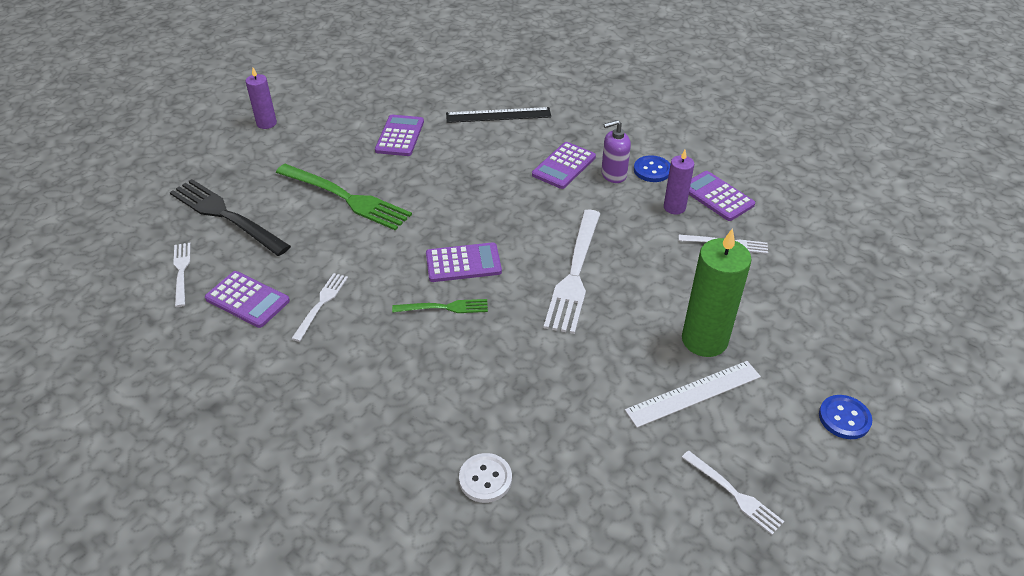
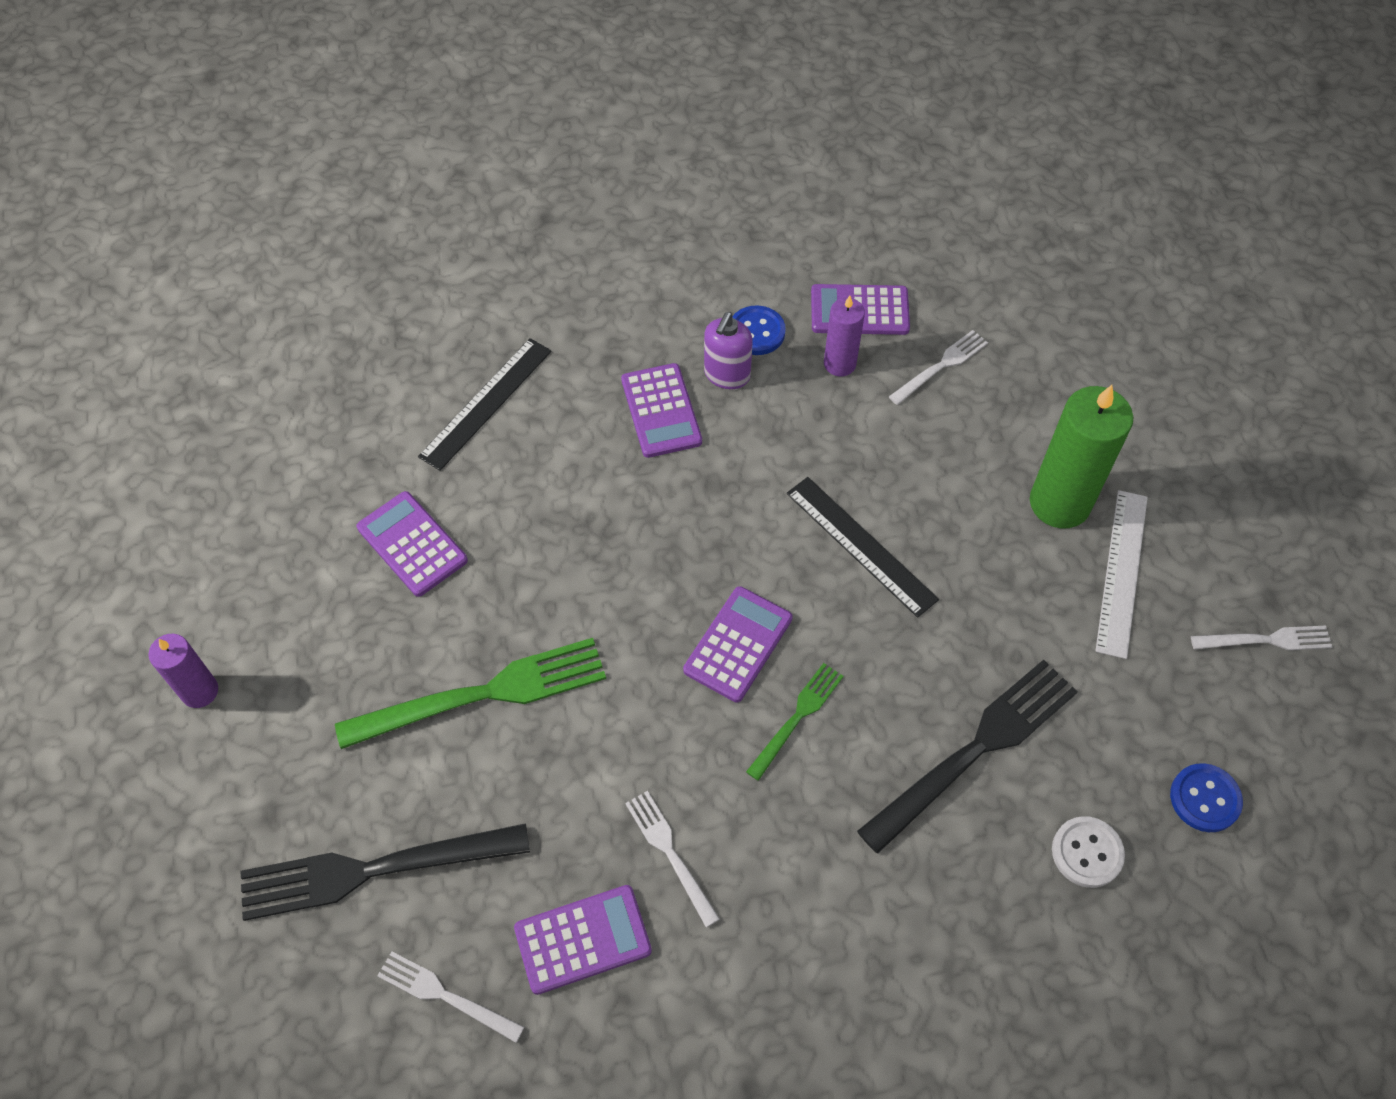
camera: 50 degrees left, 15 degrees up
white fork [544,210,600,334] -> black ruler [787,477,939,618]
blue button [819,395,872,439] -> blue button moved to [1170,763,1243,832]
none -> black fork [857,659,1078,854]

